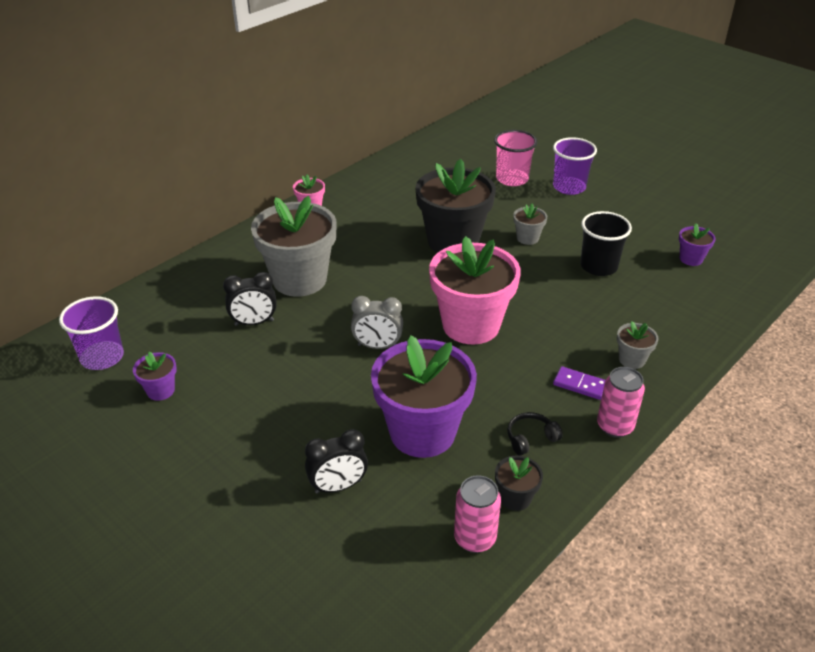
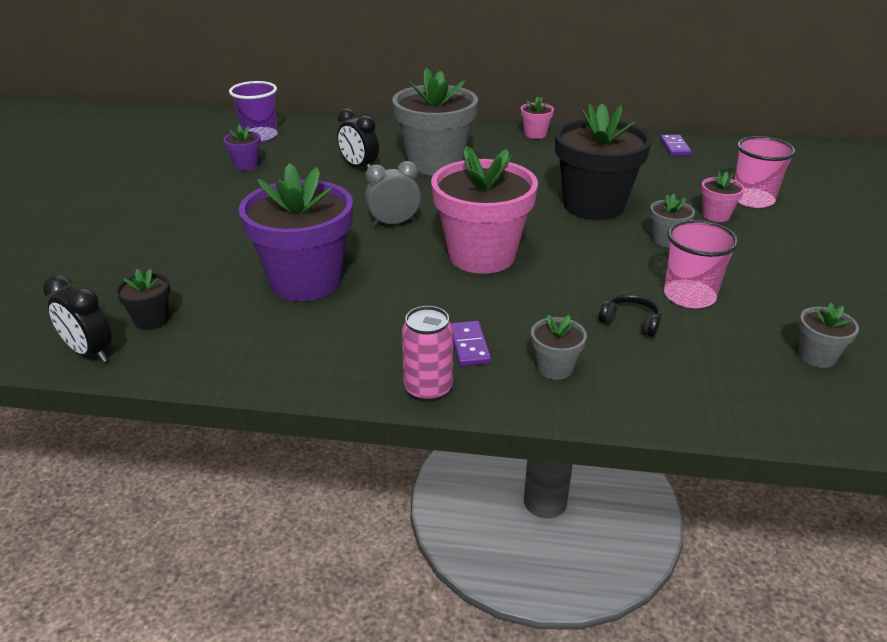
camera: 55 degrees right, 5 degrees down
black clock [305,429,368,494] -> black clock moved to [43,275,112,362]
grey clock [351,296,403,349] -> grey clock turned 105 degrees clockwise [365,161,421,226]
pink can [454,475,501,553] -> none
black flower pot [495,455,543,511] -> black flower pot moved to [116,269,170,330]
black headphones [507,412,563,456] -> black headphones moved to [599,295,661,337]
purple cup [553,137,597,195] -> none
black cup [580,211,632,276] -> pink cup [664,220,739,308]
purple flower pot [679,223,716,266] -> grey flower pot [798,303,859,368]
none -> purple domino [660,135,692,156]
none -> pink flower pot [701,172,744,222]

